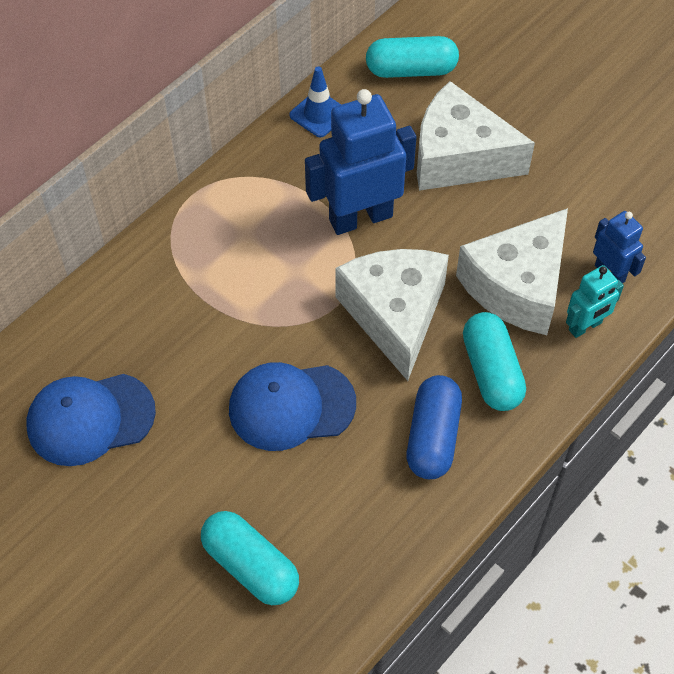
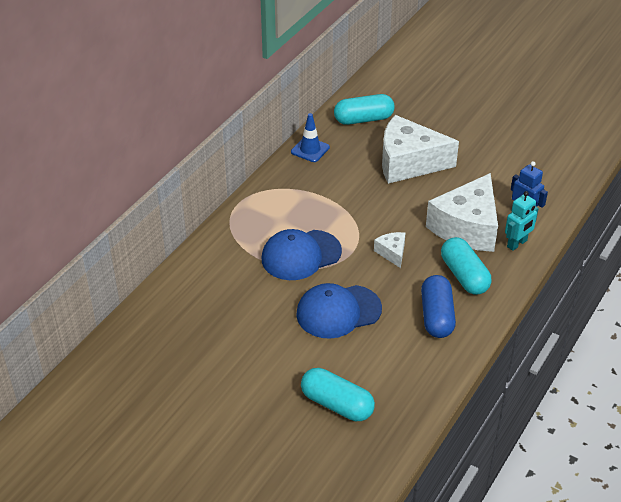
camera: 10 degrees left, 15 degrees down
blue cap [26,374,156,466] -> blue cap moved to [262,229,342,280]
blue robot [305,89,416,235] -> none
white cheese [335,249,449,381] -> white cheese [374,232,406,268], size x0.44

